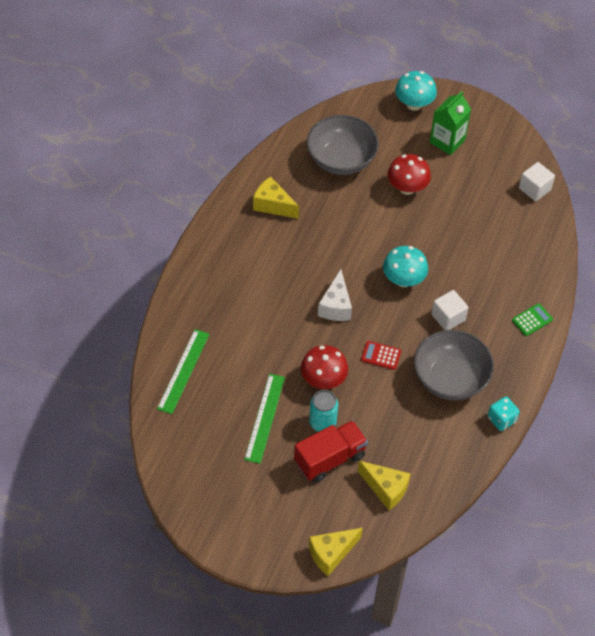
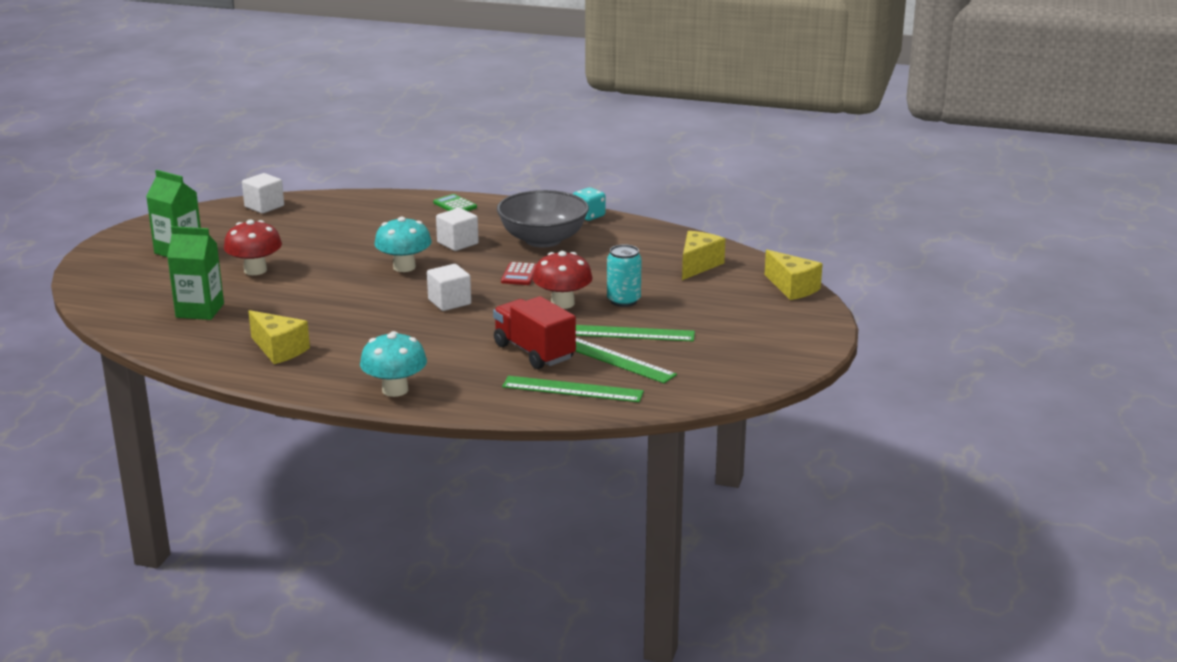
camera: 95 degrees left, 30 degrees down
yellow cheese [253,177,299,219] -> yellow cheese turned 75 degrees counterclockwise [248,310,310,364]
red truck [294,420,368,483] -> red truck moved to [493,296,576,369]
grey bowl [307,115,379,175] -> green carton [167,226,224,320]
white cheese [318,269,352,321] -> white cube [427,264,471,311]
turquoise mushroom [395,71,437,111] -> turquoise mushroom moved to [360,331,427,397]
none -> green ruler [575,338,677,383]

